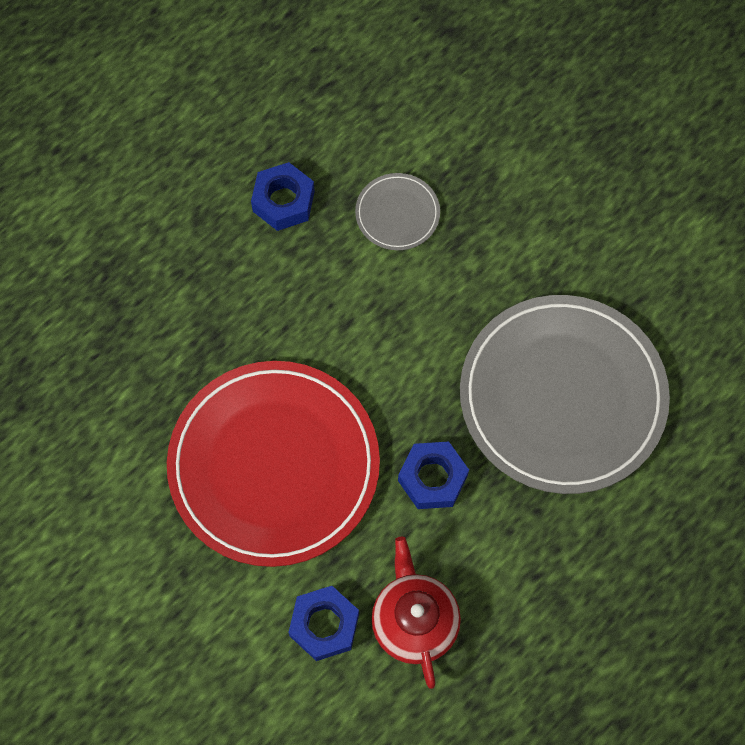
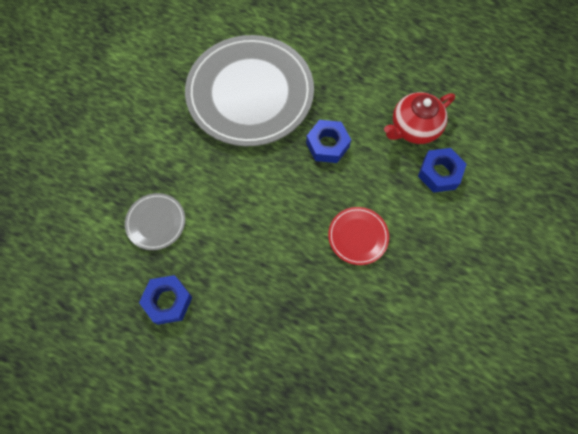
camera: 110 degrees left, 0 degrees up
red plate [167,361,380,567] -> red plate [328,207,389,265], size x0.43

